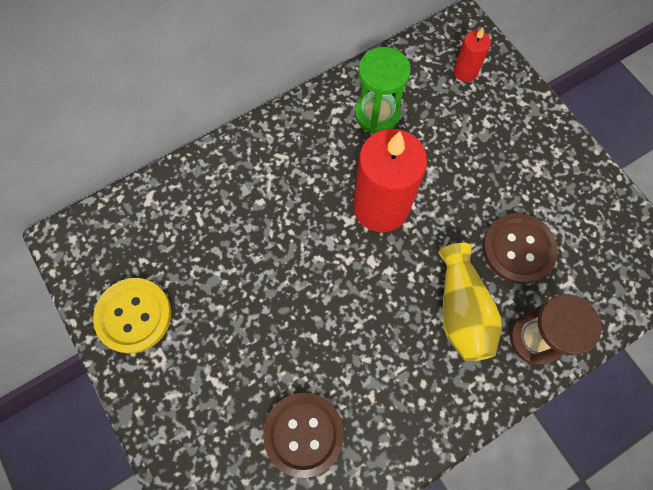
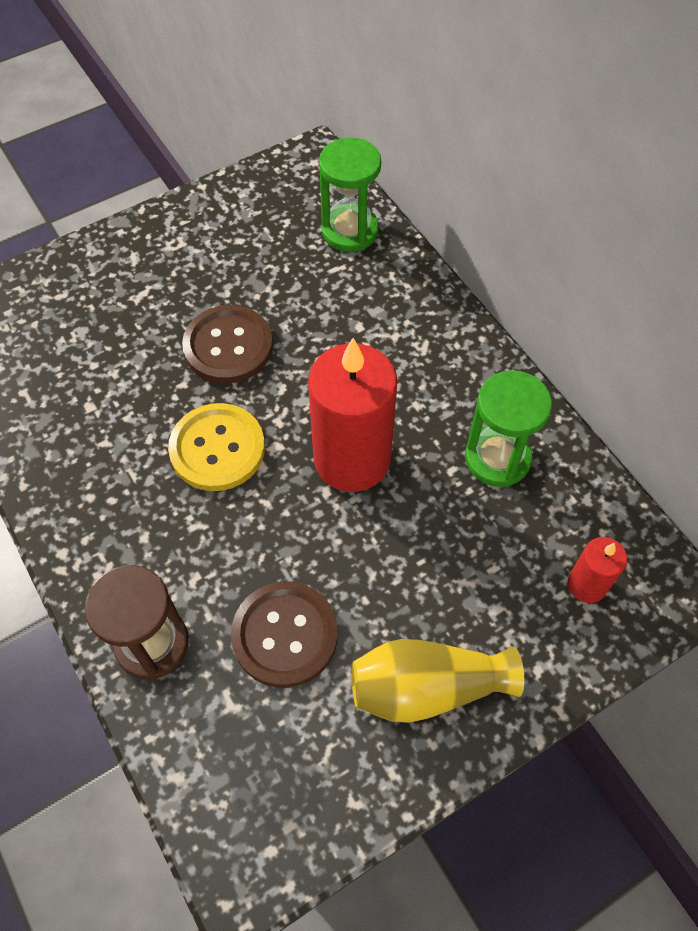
camera: 90 degrees right, 10 degrees down
yellow button [93,278,171,354] -> yellow button moved to [168,403,265,491]
brown button [263,393,344,478] -> brown button moved to [182,305,273,384]
yellow vase [439,243,502,361] -> yellow vase moved to [351,639,524,723]
none -> green hourglass [319,137,381,252]

